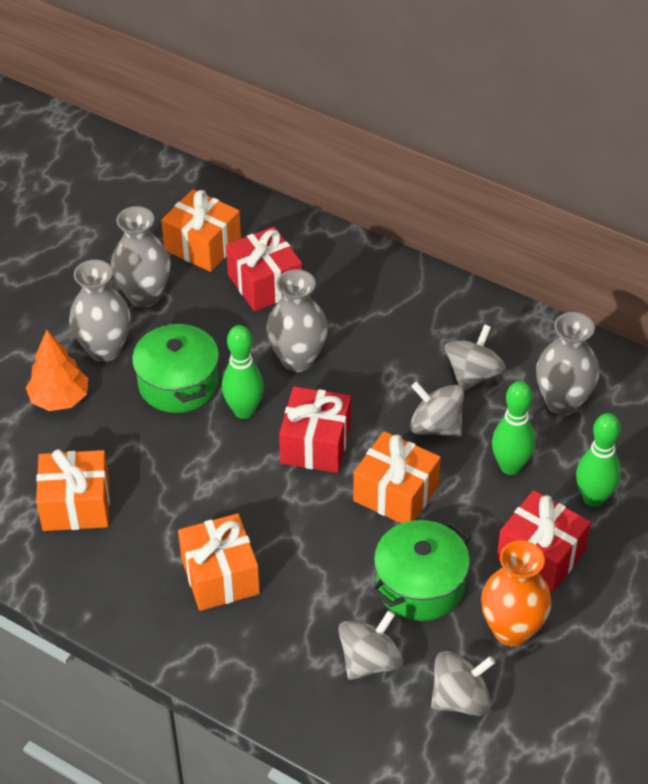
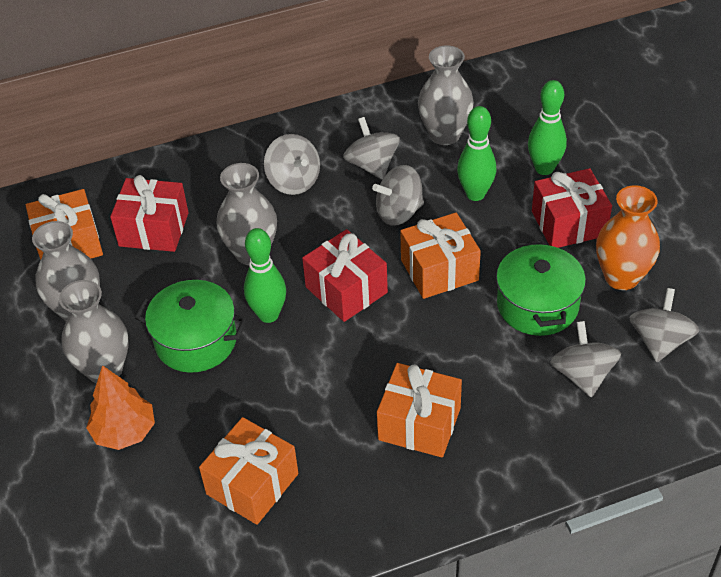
camera: 50 degrees left, 0 degrees up
none -> grey spinning top [264,134,320,195]

